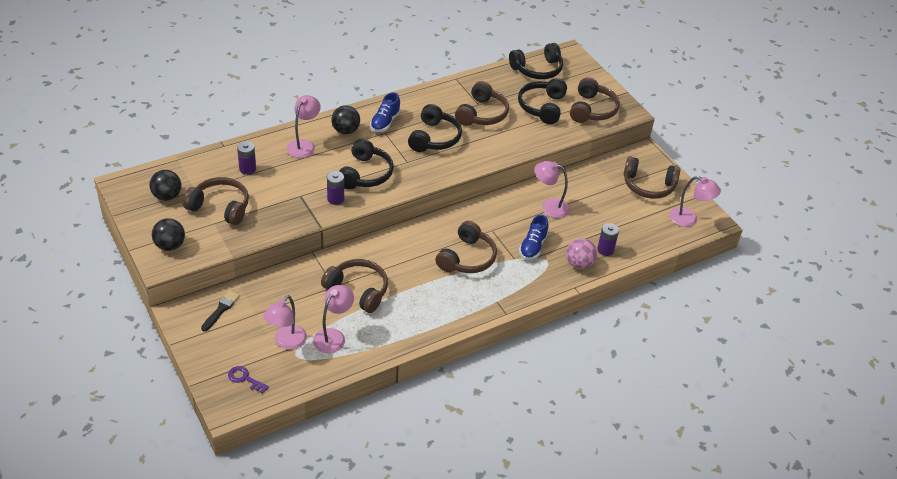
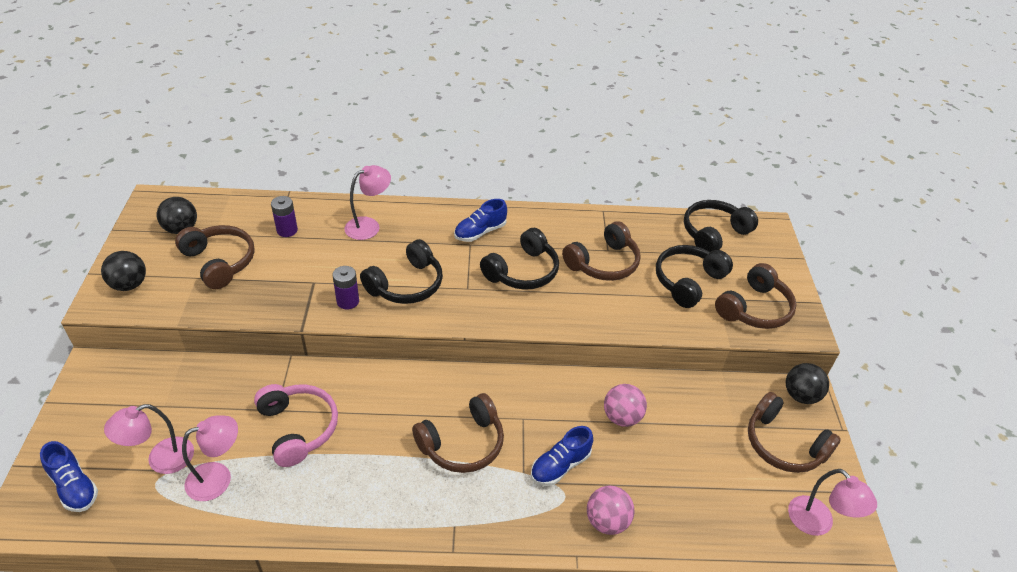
camera: 30 degrees right, 0 degrees up
black brush [201,291,240,332] -> none
purple key [228,366,269,394] -> blue shoe [40,441,98,512]
brown headphones [321,259,388,313] -> pink headphones [254,384,338,467]
black ball [331,105,360,134] -> black ball moved to [786,363,829,404]
black headphones [509,43,563,79] -> black headphones turned 135 degrees clockwise [684,200,758,252]
pink lamp [534,161,570,218] -> pink ball [604,384,647,427]
purple battery [597,223,619,256] -> none

